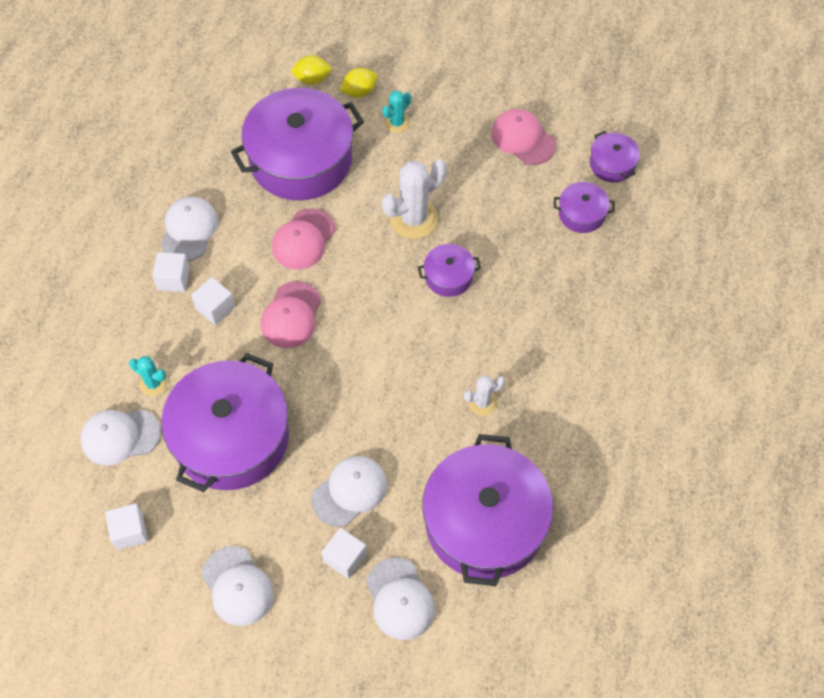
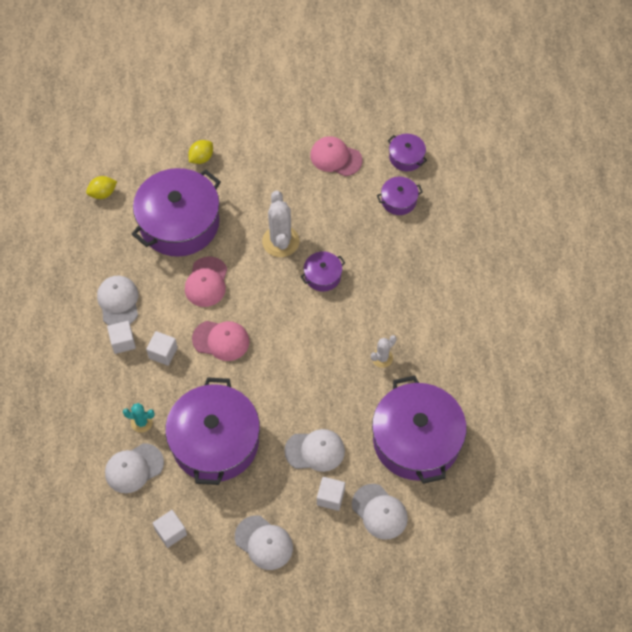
camera: 20 degrees left, 0 degrees up
pink cap [261,281,321,348] -> pink cap turned 75 degrees counterclockwise [192,321,249,361]
yellow lemon [291,55,333,85] -> yellow lemon moved to [86,176,117,199]
white cap [312,456,387,527] -> white cap turned 60 degrees clockwise [284,429,345,472]
turquoise cactus [382,90,411,133] -> none
white cactus [382,160,446,239] -> white cactus turned 45 degrees counterclockwise [262,191,299,257]

